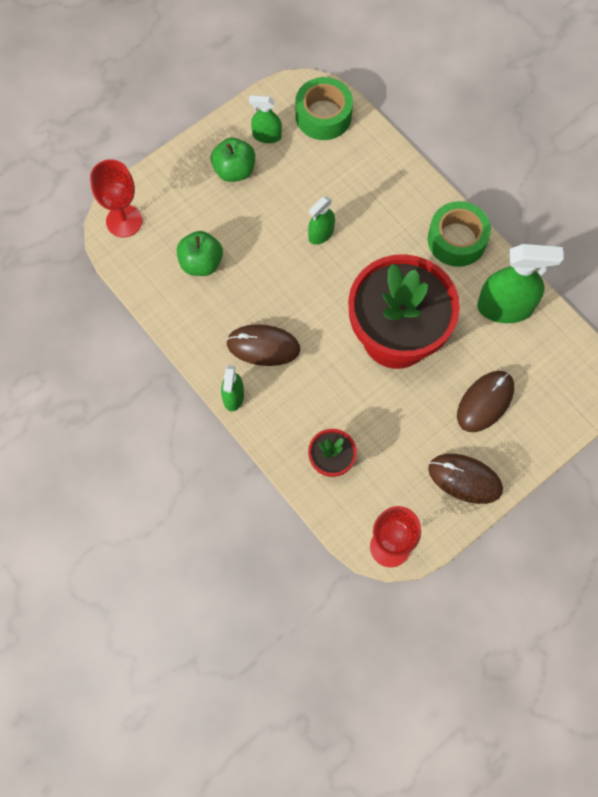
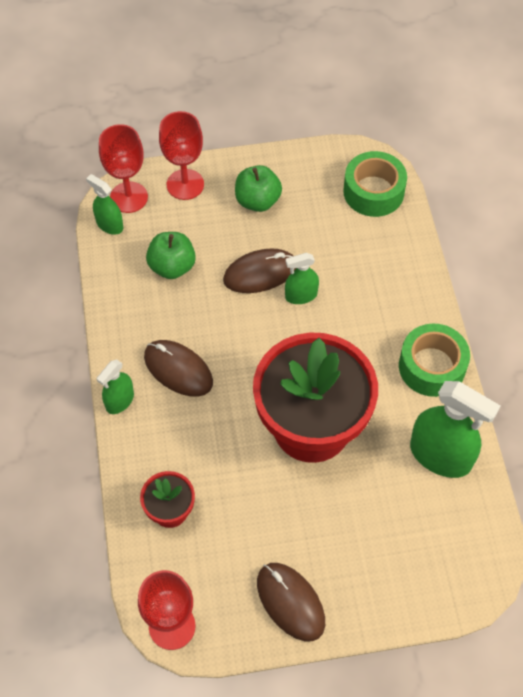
camera: 30 degrees right, 10 degrees down
green spray bottle [249,95,282,143] -> green spray bottle moved to [86,174,123,235]
brown mouse [457,371,514,432] -> brown mouse moved to [223,249,296,293]
none -> red goblet [159,111,204,200]

